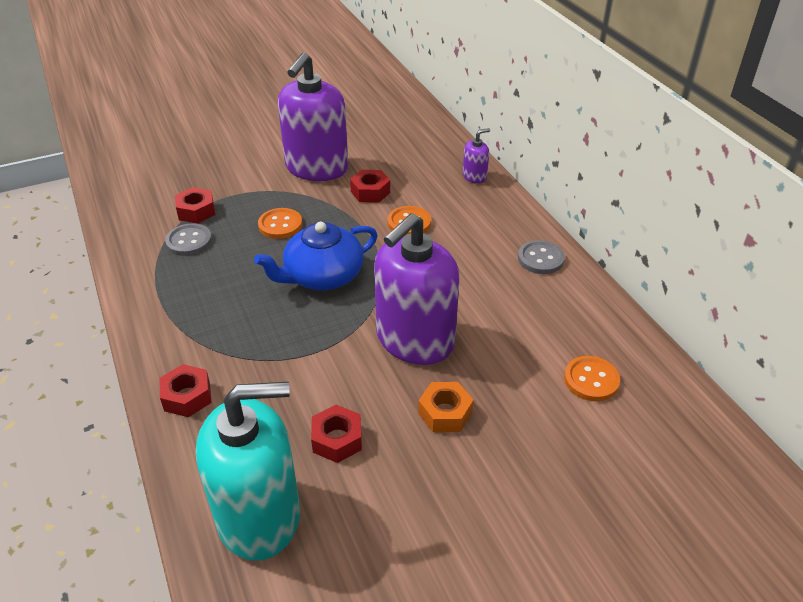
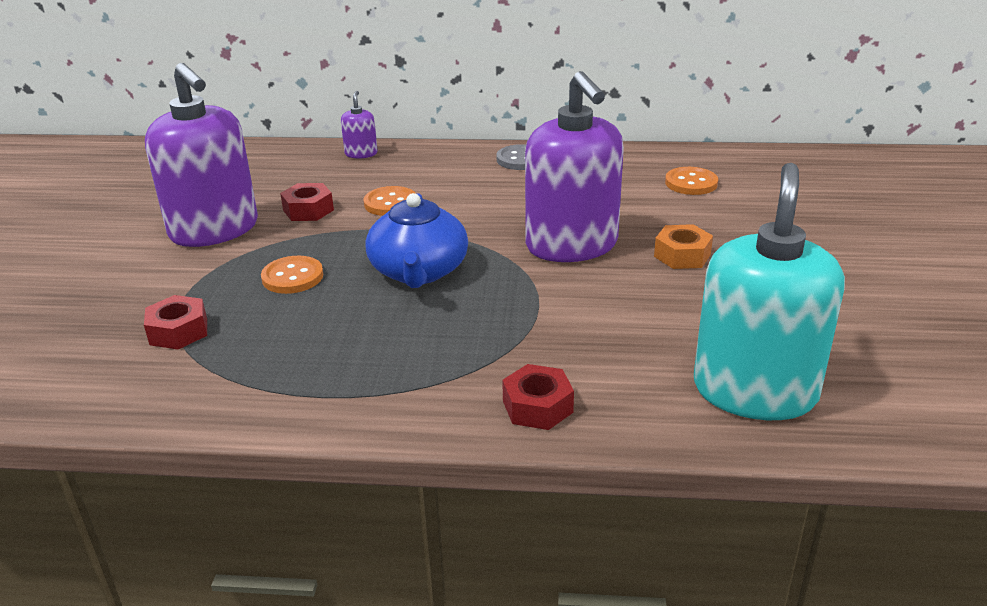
camera: 60 degrees left, 10 degrees down
grey button [165,223,212,256] -> none
red nut [311,405,362,463] -> none

